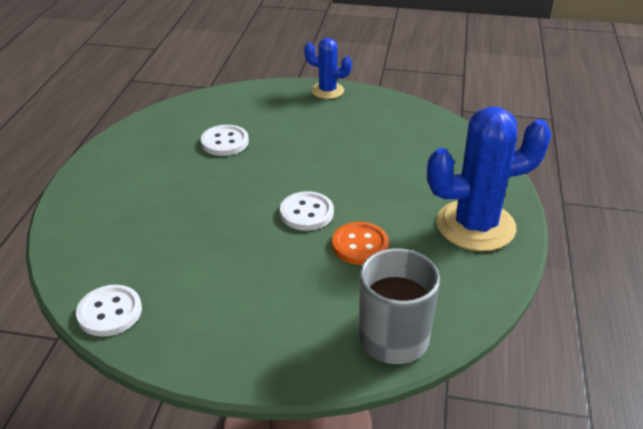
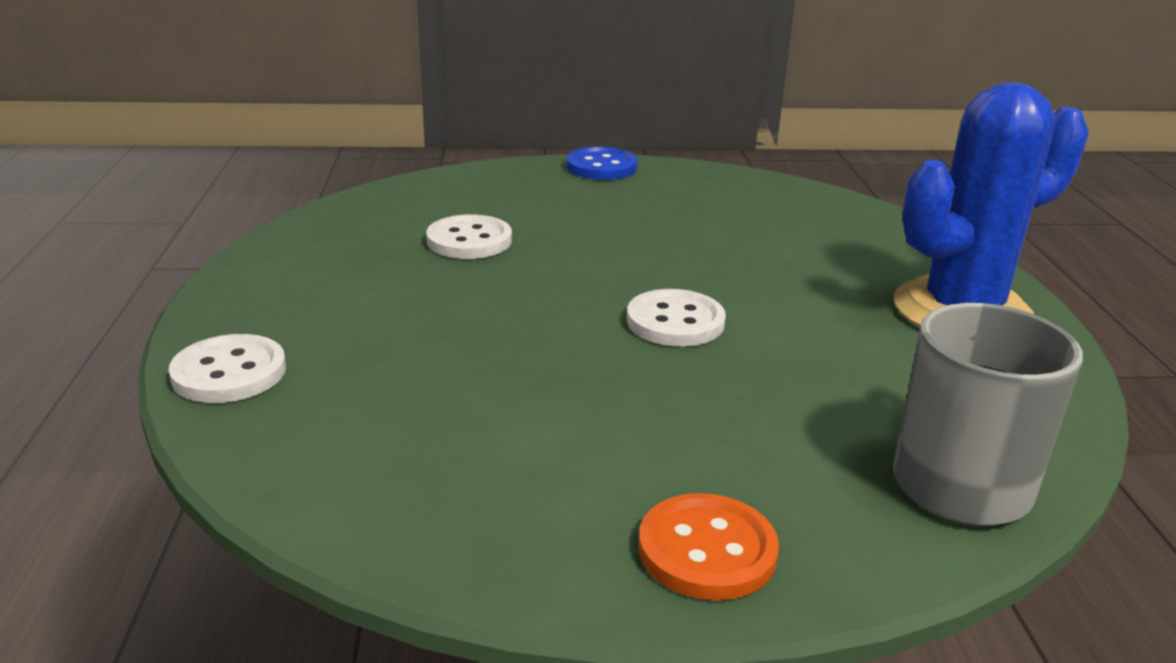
camera: 15 degrees left, 10 degrees down
white button [76,285,142,337] -> white button moved to [169,334,286,403]
blue cactus [304,38,352,99] -> blue button [566,147,638,180]
orange button [332,222,389,265] -> orange button moved to [638,493,779,600]

